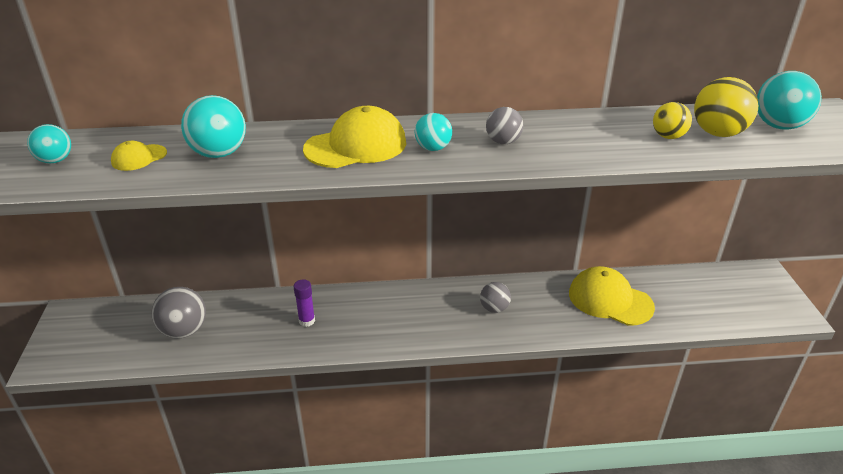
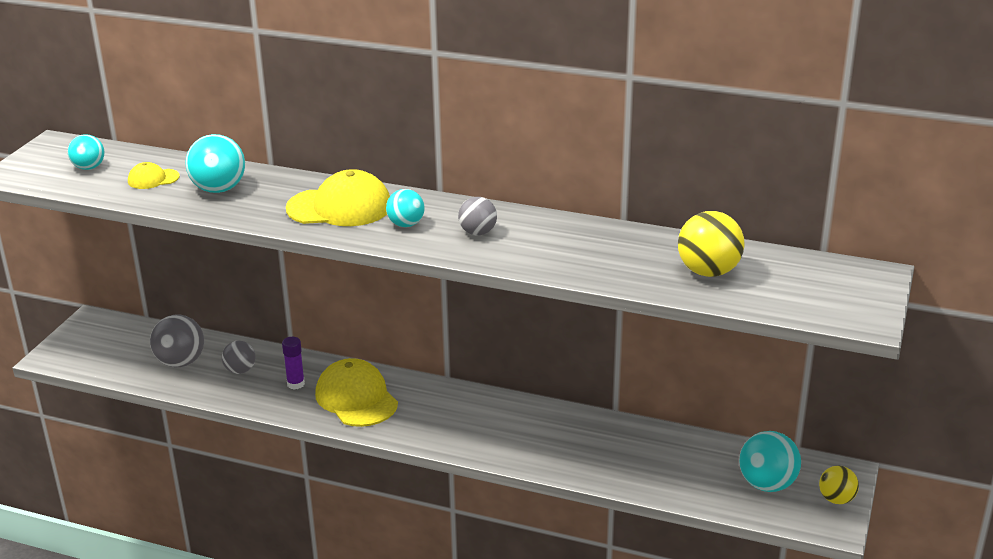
camera: 25 degrees right, 5 degrees down
grey ball [480,282,511,313] -> grey ball moved to [222,341,256,374]
yellow cap [569,266,655,326] -> yellow cap moved to [315,358,398,427]
yellow ball [653,102,692,139] -> yellow ball moved to [819,466,859,504]
turquoise ball [757,71,822,130] -> turquoise ball moved to [739,431,801,492]

